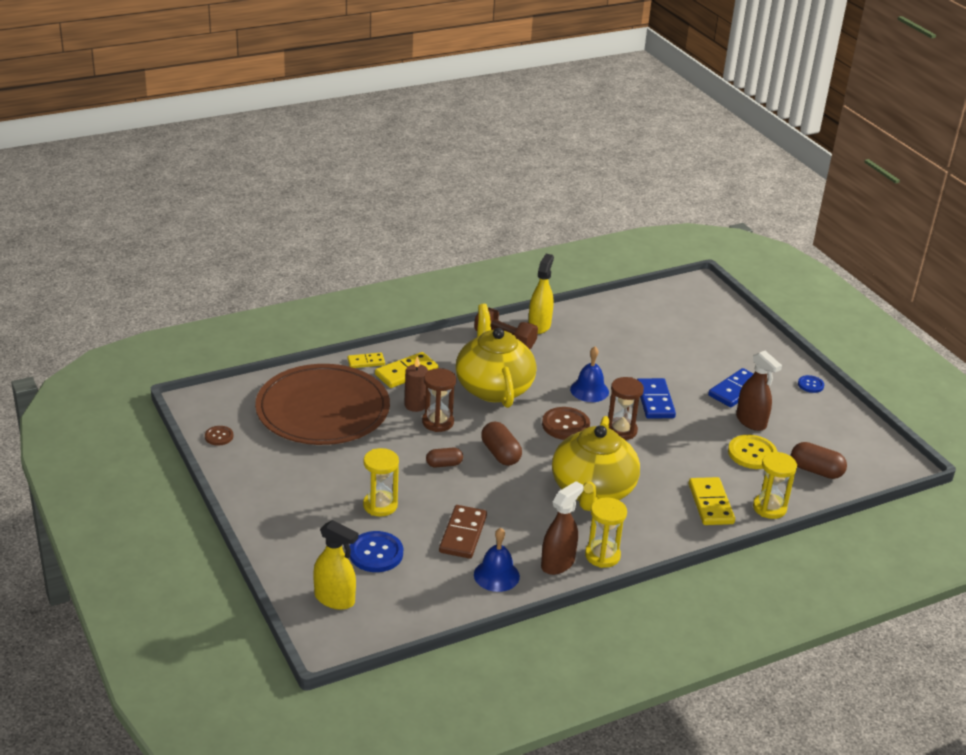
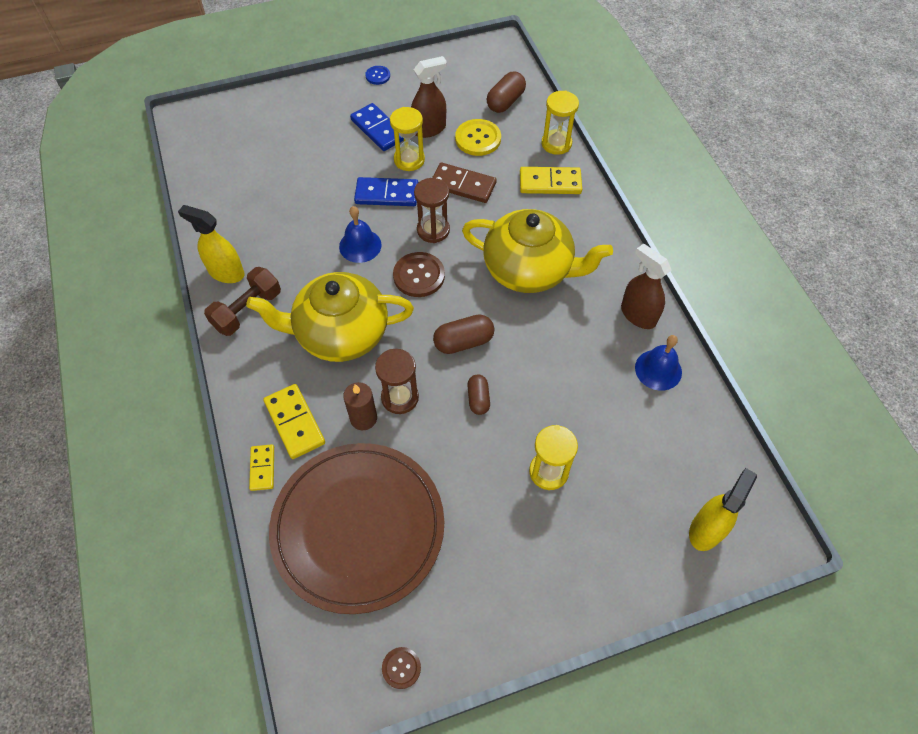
camera: 80 degrees left, 25 degrees up
blue button [350,531,403,572] -> none
brown domino [439,505,487,559] -> brown domino moved to [432,163,497,203]
yellow hourglass [585,497,627,568] -> yellow hourglass moved to [390,107,425,171]

